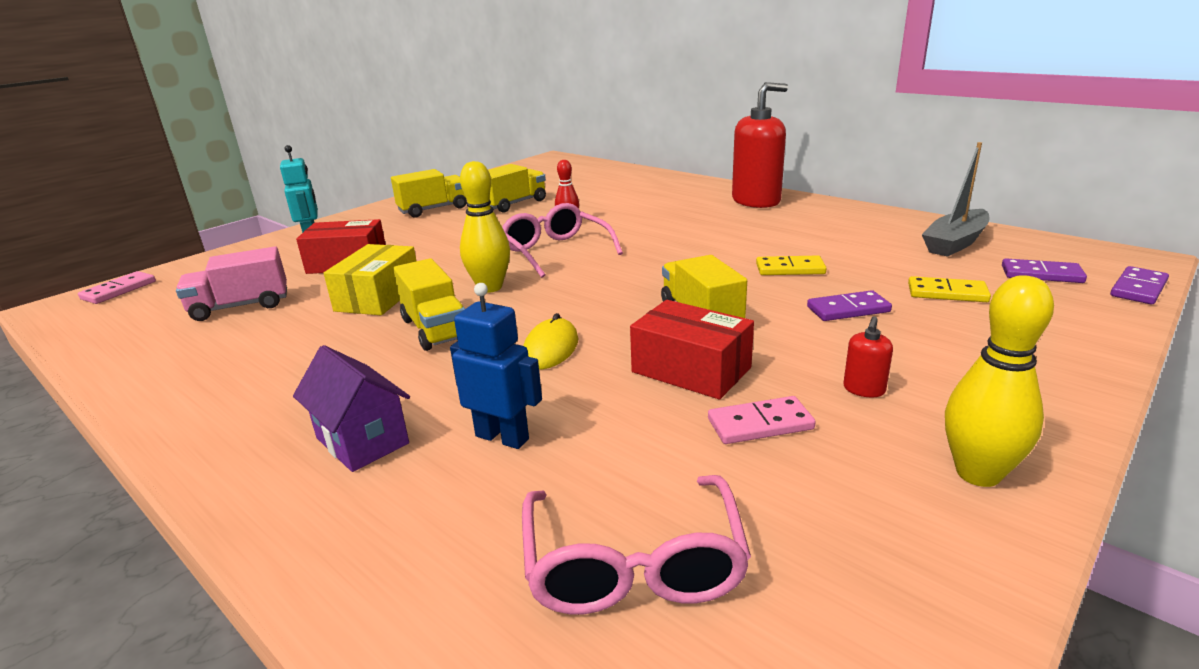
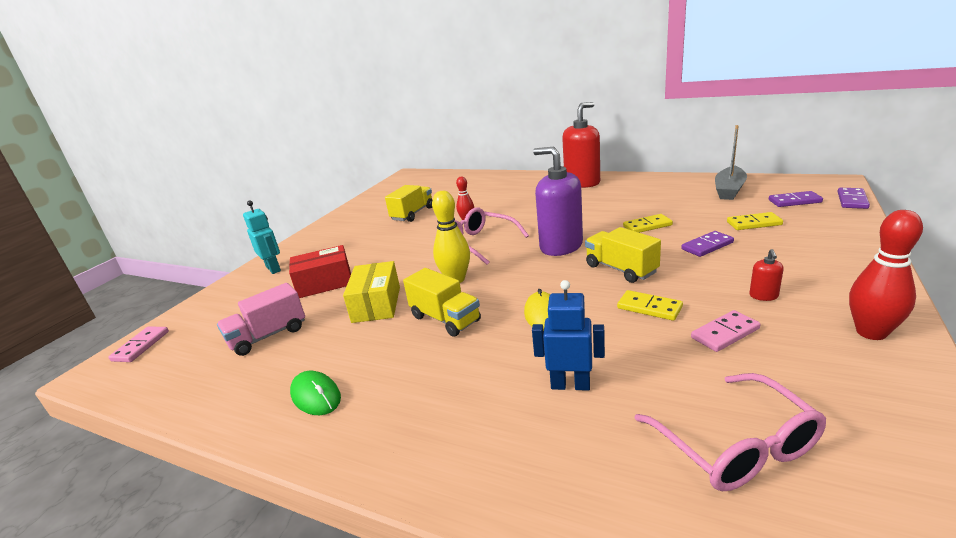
camera: 15 degrees left, 0 degrees up
purple house [293,345,410,472] -> none
yellow truck [391,169,467,217] -> none
red box [630,300,754,400] -> yellow domino [617,290,683,321]
yellow bowling pin [945,275,1054,487] -> red bowling pin [849,210,923,340]
none -> green mouse [290,371,341,415]
none -> purple soap dispenser [533,147,583,256]

